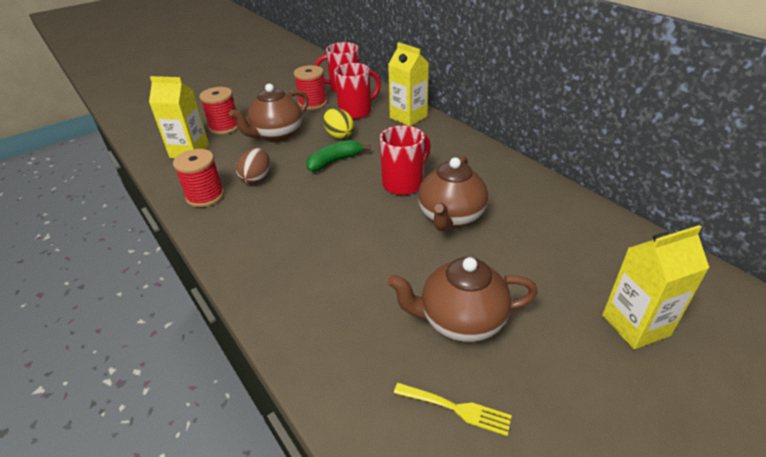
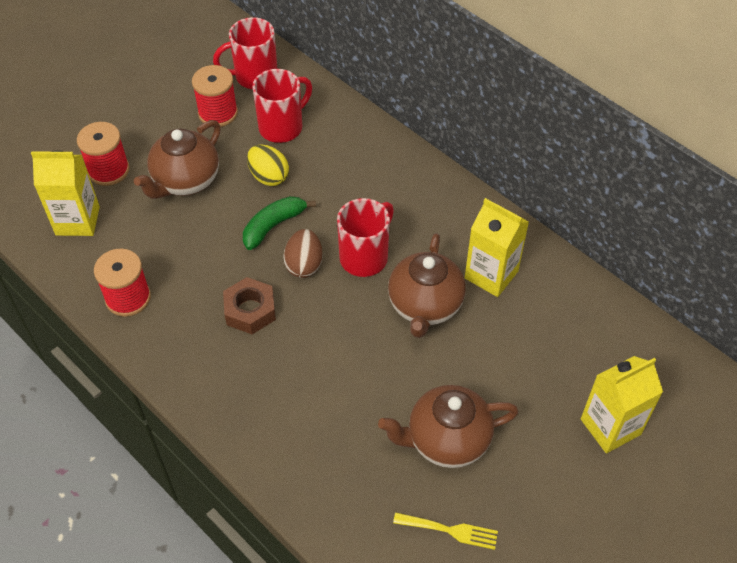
camera: 10 degrees left, 15 degrees up
brown egg [236,148,270,184] -> brown egg moved to [283,229,323,278]
yellow carton [388,42,429,126] -> yellow carton moved to [465,198,529,297]
none -> brown nut [223,277,276,334]

